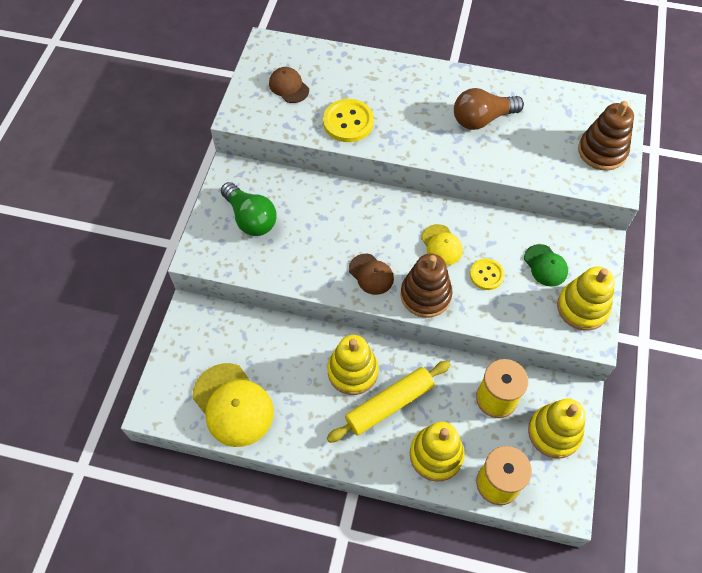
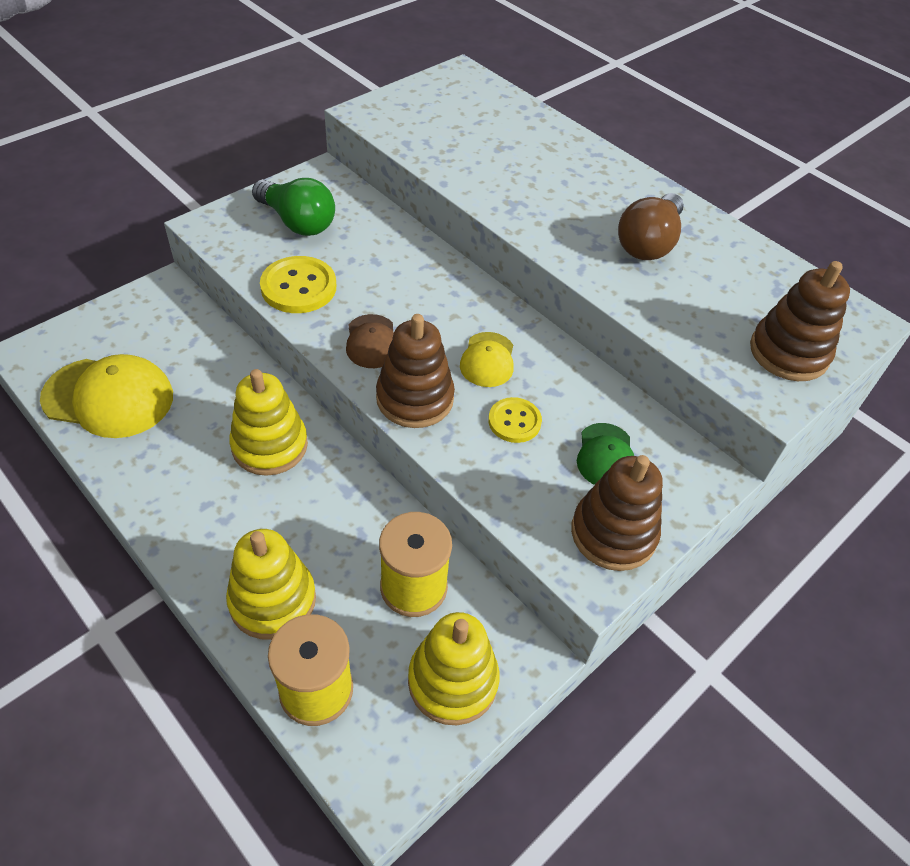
camera: 30 degrees right, 10 degrees down
yellow cap [193,363,274,447] -> yellow cap turned 75 degrees counterclockwise [40,354,173,438]
green light bulb [221,182,277,236] -> green light bulb turned 45 degrees counterclockwise [252,178,335,236]
brown cap [269,67,309,103] -> none
yellow button [323,99,374,142] -> yellow button moved to [260,256,336,313]
yellow rolling pin [327,361,451,443] -> none
brown light bulb [454,88,524,130] -> brown light bulb turned 75 degrees counterclockwise [618,193,684,260]
yellow stacking toy [557,266,615,331] -> brown stacking toy [571,455,663,571]

